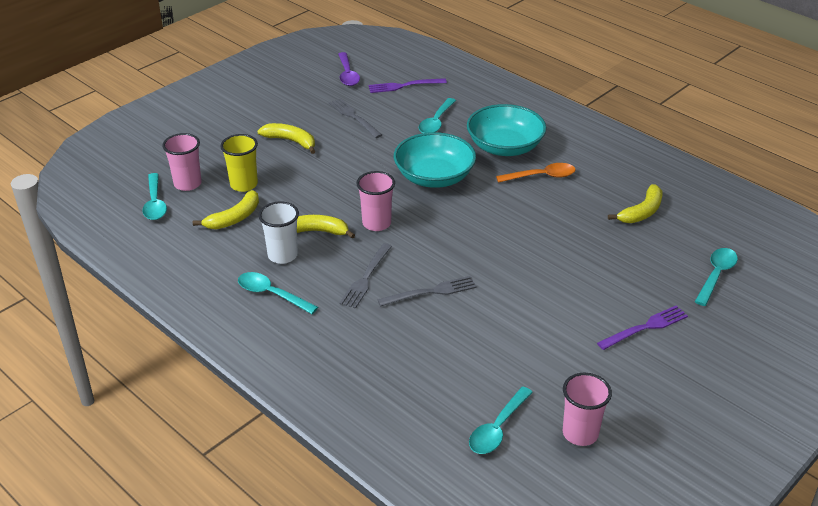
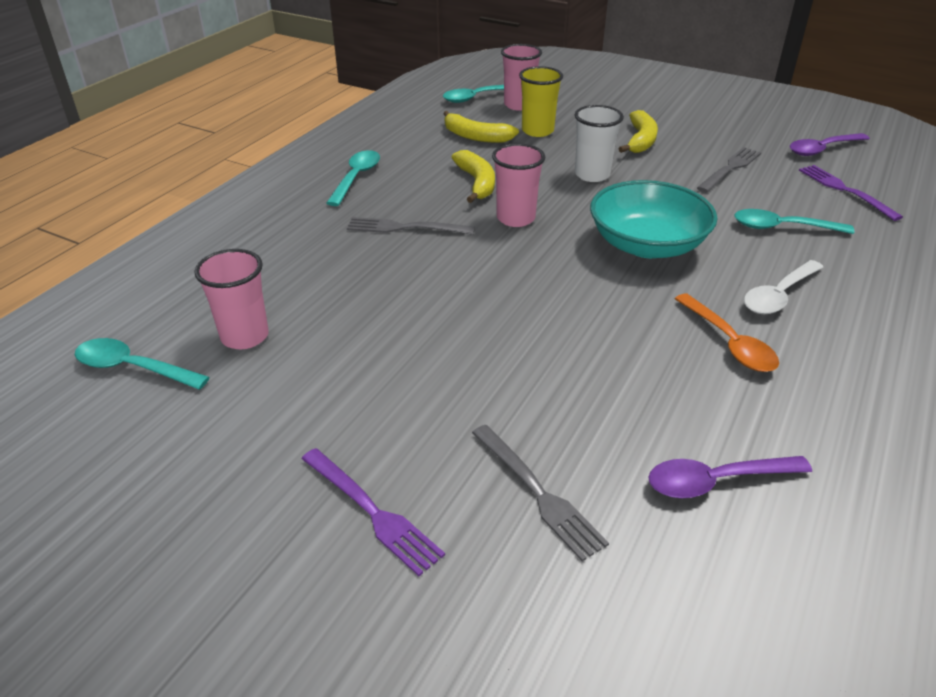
camera: 75 degrees right, 0 degrees up
white cup [258,202,299,264] -> white cup moved to [575,105,624,182]
grey fork [377,276,477,307] -> grey fork moved to [472,425,609,561]
turquoise bowl [467,104,546,156] -> white spoon [744,260,823,314]
pink cup [563,373,612,446] -> pink cup moved to [194,249,269,349]
yellow banana [608,184,662,223] -> purple spoon [648,456,812,498]
turquoise spoon [695,248,738,306] -> none

